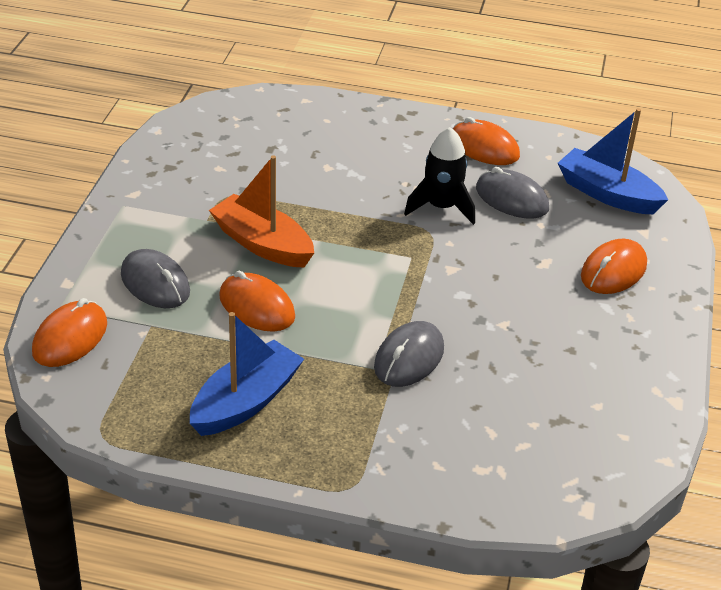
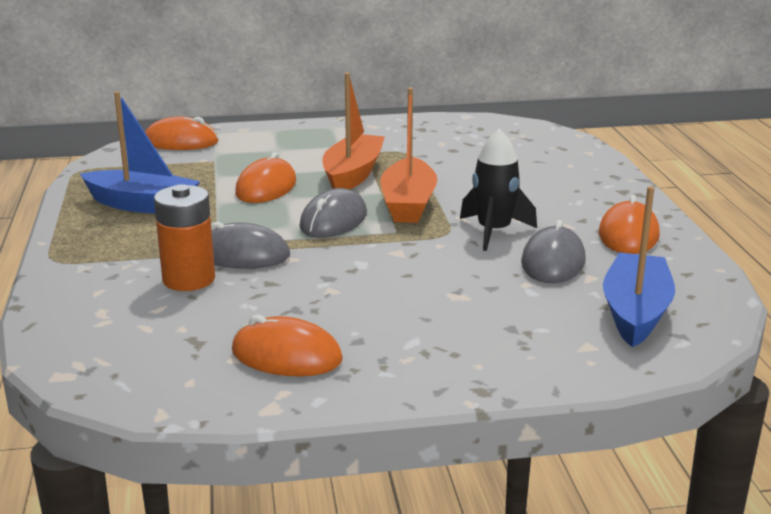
camera: 70 degrees right, 15 degrees down
grey mouse [121,249,190,308] -> grey mouse moved to [300,188,367,238]
orange mouse [581,239,647,294] -> orange mouse moved to [232,315,343,376]
none -> orange battery [154,184,215,291]
none -> orange boat [381,88,437,223]

